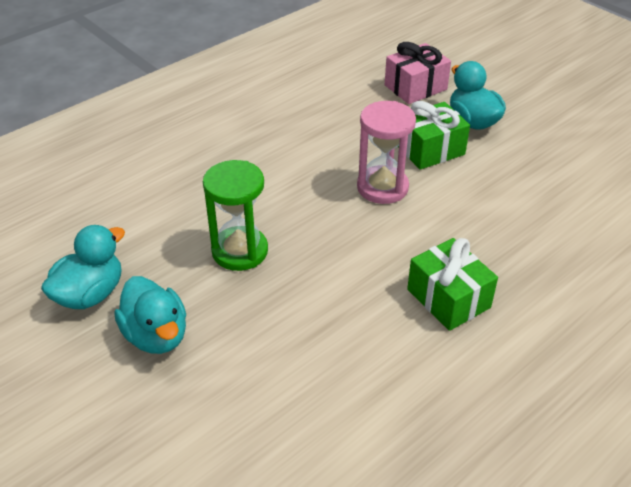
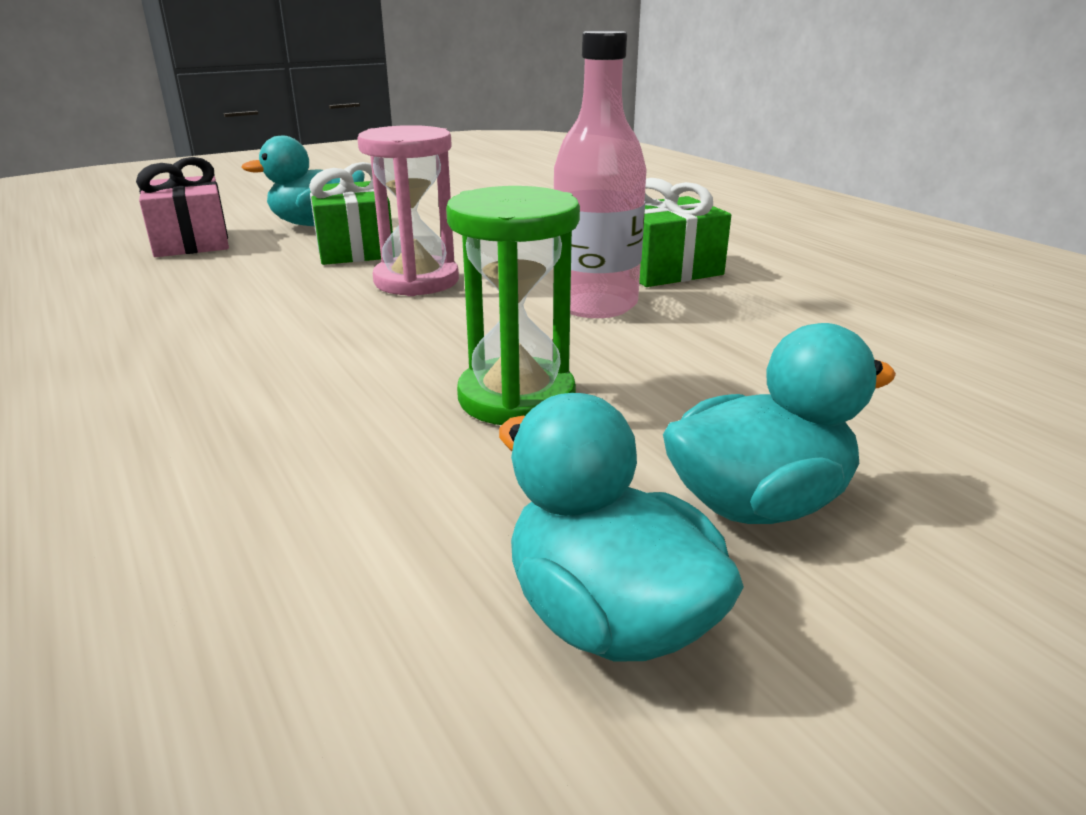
camera: 80 degrees left, 15 degrees down
none -> pink bottle [554,30,647,318]

